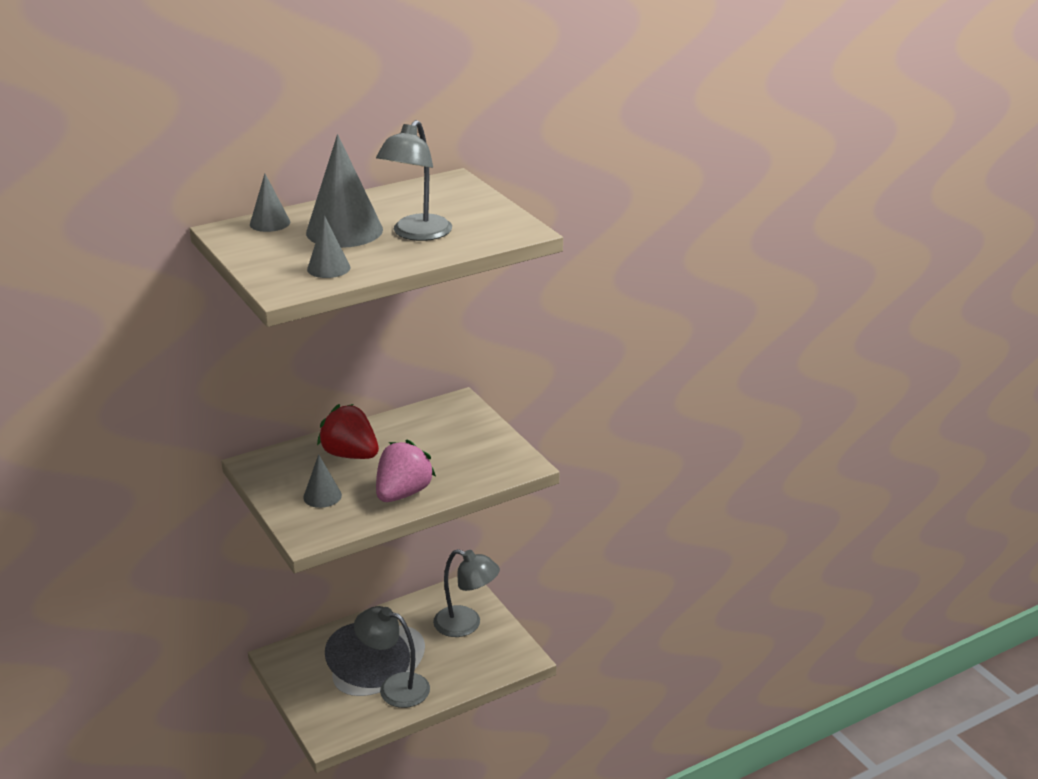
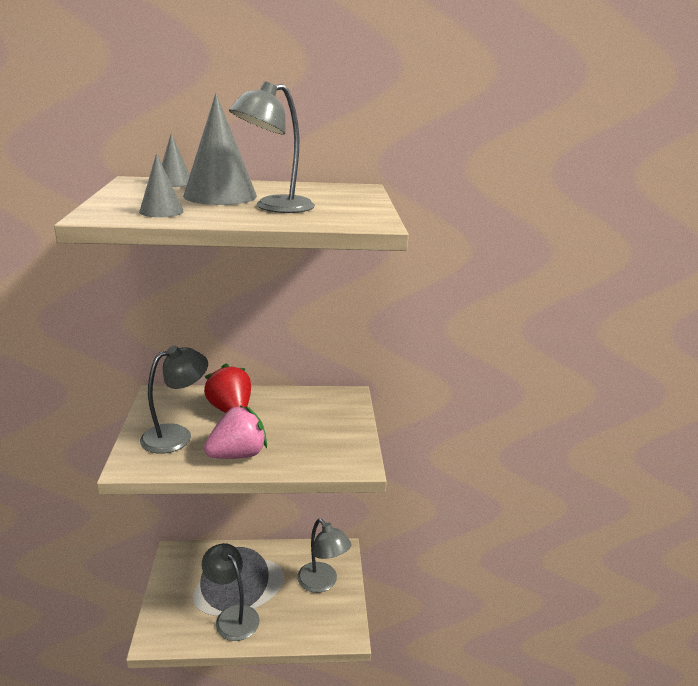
camera: 25 degrees right, 5 degrees down
grey cone [303,454,342,508] -> grey lamp [140,346,208,454]

